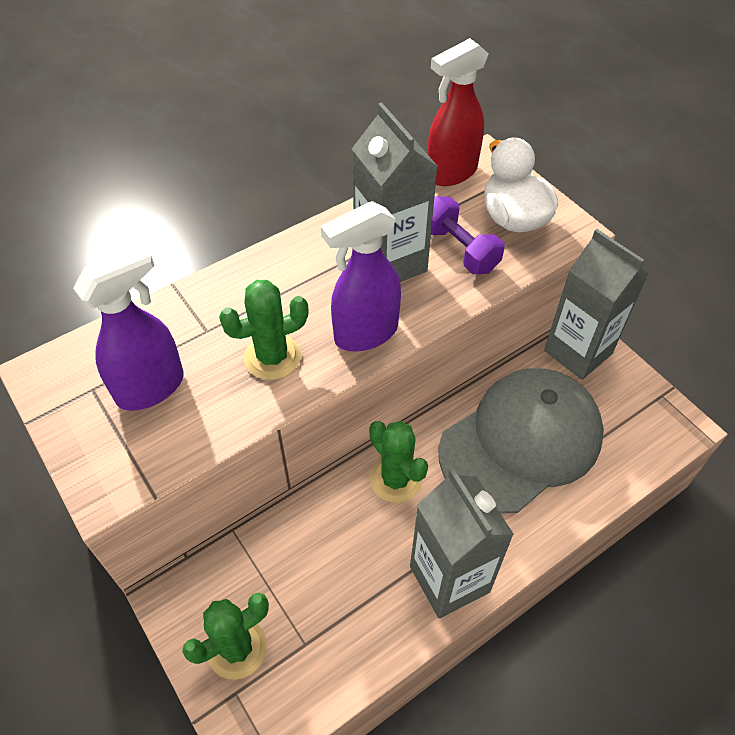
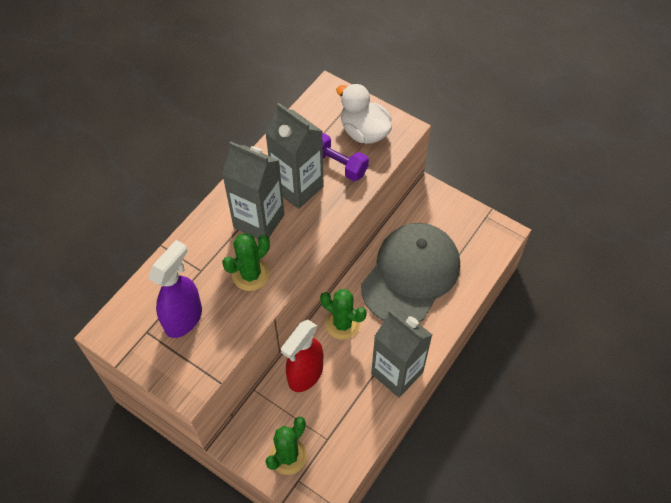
camera: 20 degrees left, 5 degrees up
purple spray bottle [321,201,401,351] -> none
red spray bottle [427,38,488,186] -> red spray bottle moved to [281,320,323,392]
grey carton [544,229,649,380] -> grey carton moved to [222,141,284,239]

